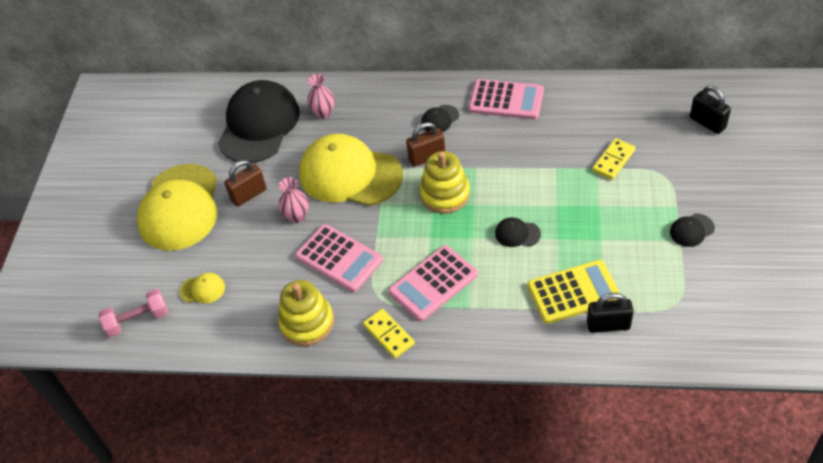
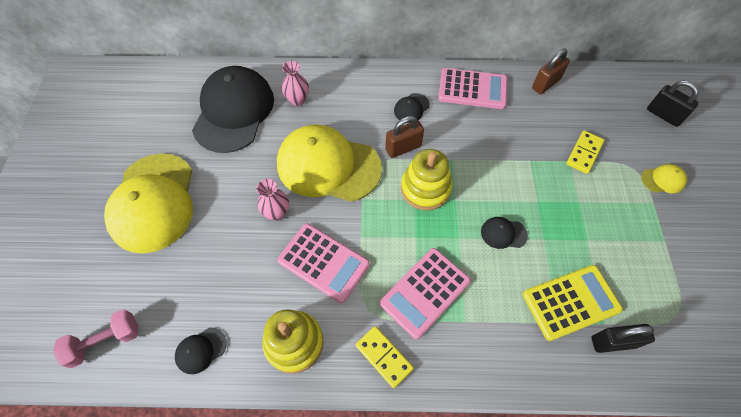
camera: 10 degrees left, 10 degrees up
yellow cap [179,273,225,304] -> yellow cap moved to [641,164,687,193]
brown padlock [224,160,267,207] -> brown padlock moved to [532,49,570,94]
black cap [670,214,715,247] -> black cap moved to [175,328,227,374]

